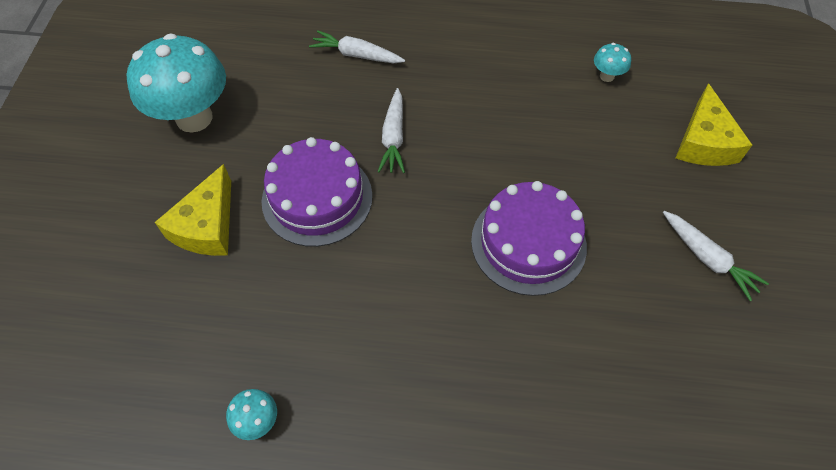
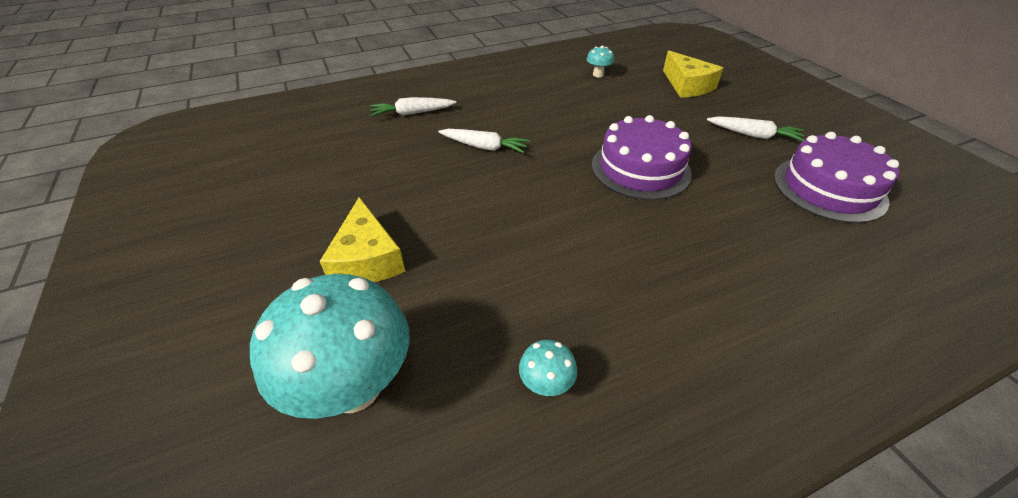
camera: 30 degrees left, 15 degrees down
turquoise mushroom [126,33,226,133] -> turquoise mushroom moved to [250,274,409,419]
purple cake [262,137,373,247] -> purple cake moved to [774,132,899,223]
white carrot [378,88,405,173] -> white carrot turned 45 degrees counterclockwise [438,129,530,153]

